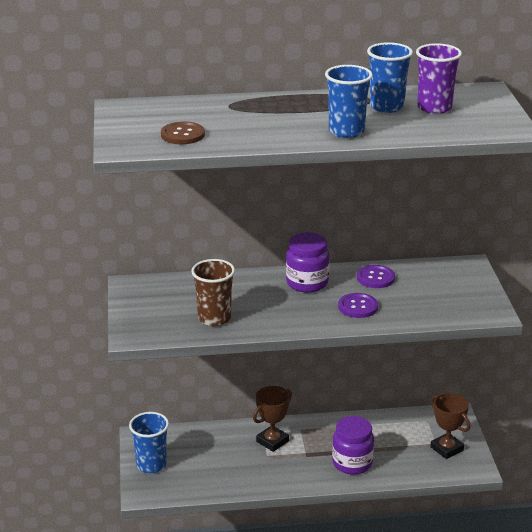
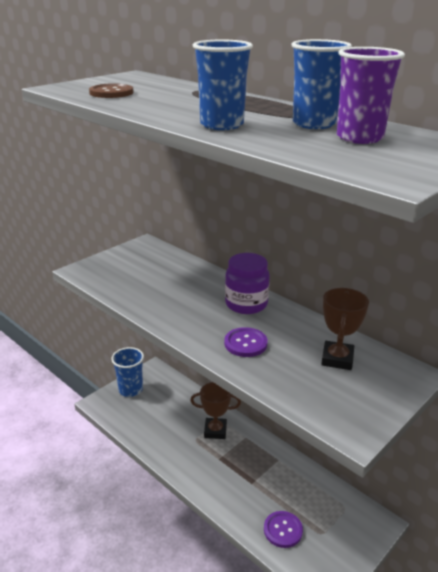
camera: 50 degrees right, 0 degrees up
brown cup [192,259,235,326] -> none
purple jar [332,416,374,475] -> none
purple button [357,265,395,288] -> purple button moved to [264,511,303,548]
brown trophy [430,393,470,459] -> brown trophy moved to [321,288,369,370]

